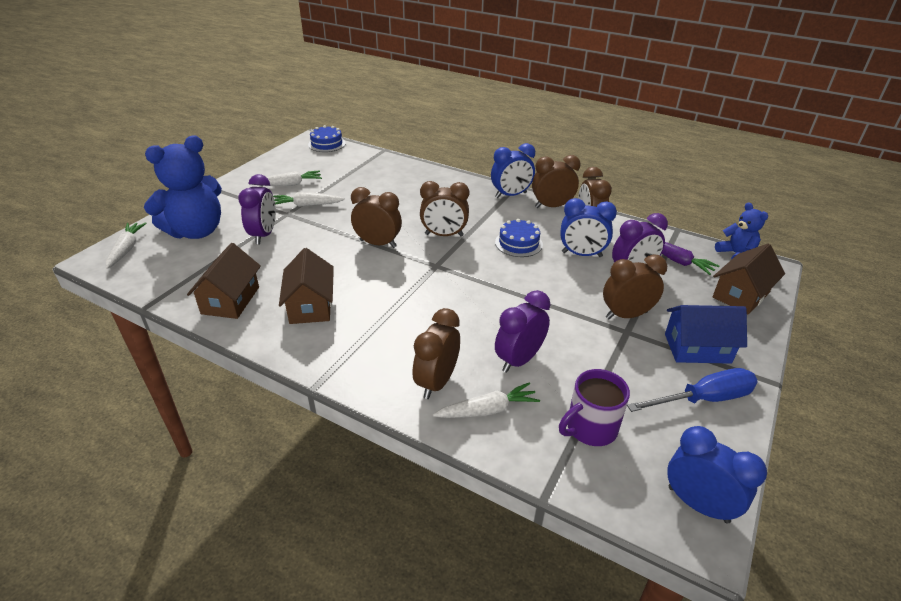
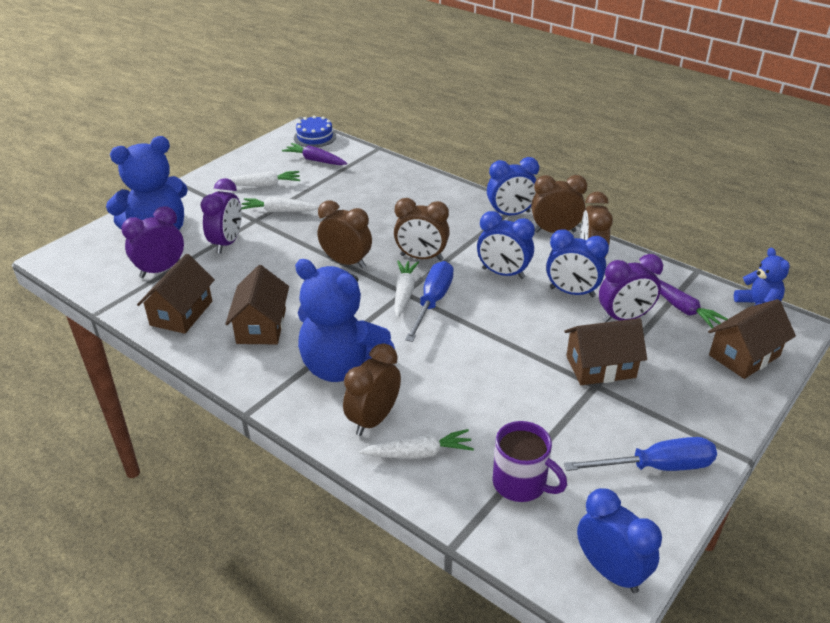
camera: 10 degrees right, 0 degrees up
white carrot [106,222,147,269] -> white carrot moved to [394,260,419,318]
blue cake [495,219,543,257] -> blue clock [477,211,535,279]
purple clock [495,290,550,373] -> purple clock moved to [121,206,184,278]
purple mug [559,369,630,446] -> purple mug turned 120 degrees counterclockwise [493,421,567,502]
brown clock [603,254,667,319] -> brown house [564,318,647,385]
blue house [665,305,747,364] -> none
none -> purple carrot [282,143,347,165]
none -> blue teddy bear [295,259,395,382]
none -> blue screwdriver [405,261,454,342]

